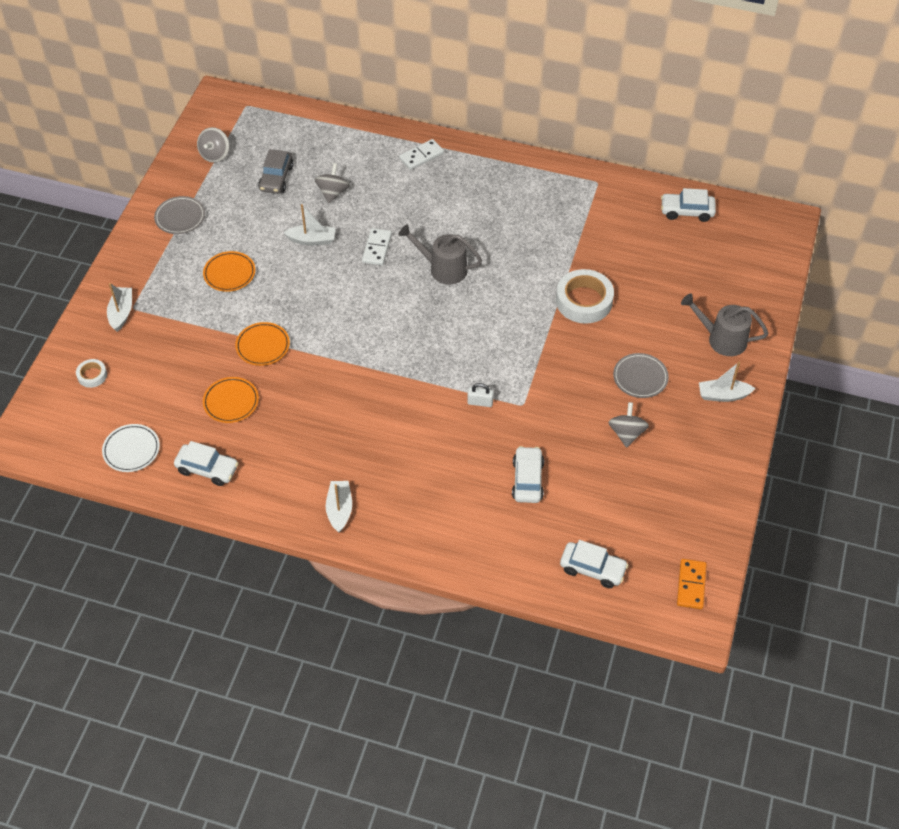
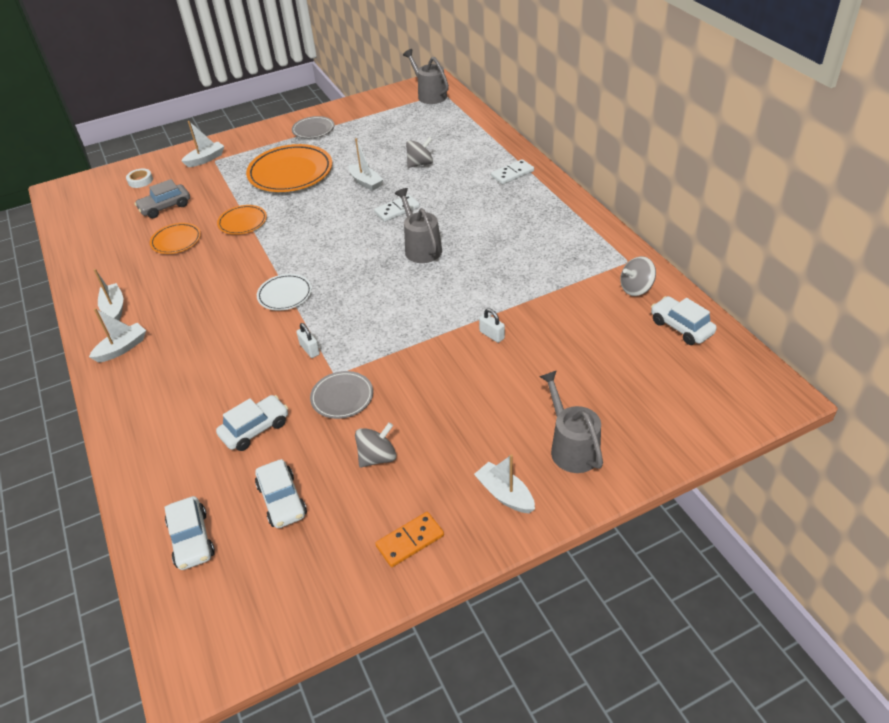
camera: 50 degrees right, 10 degrees down
white plate [102,424,160,472] -> white plate moved to [257,274,312,311]
white car [174,441,239,486] -> white car moved to [255,459,307,528]
grey spinning top [197,127,230,163] -> grey spinning top moved to [620,256,656,296]
orange plate [203,251,255,292] -> orange plate [246,144,332,192], size x1.86
grey car [258,149,294,194] -> grey car moved to [134,179,190,218]
white domino [399,139,444,170] -> white domino turned 45 degrees counterclockwise [491,159,534,185]
white tape [556,269,614,324] -> white padlock [479,308,505,343]
grey plate [613,353,669,398] -> grey plate moved to [310,371,373,419]
orange domino [677,559,707,609] -> orange domino moved to [375,512,444,567]
none -> white boat [94,269,123,321]
none -> grey watering can [403,49,449,104]

